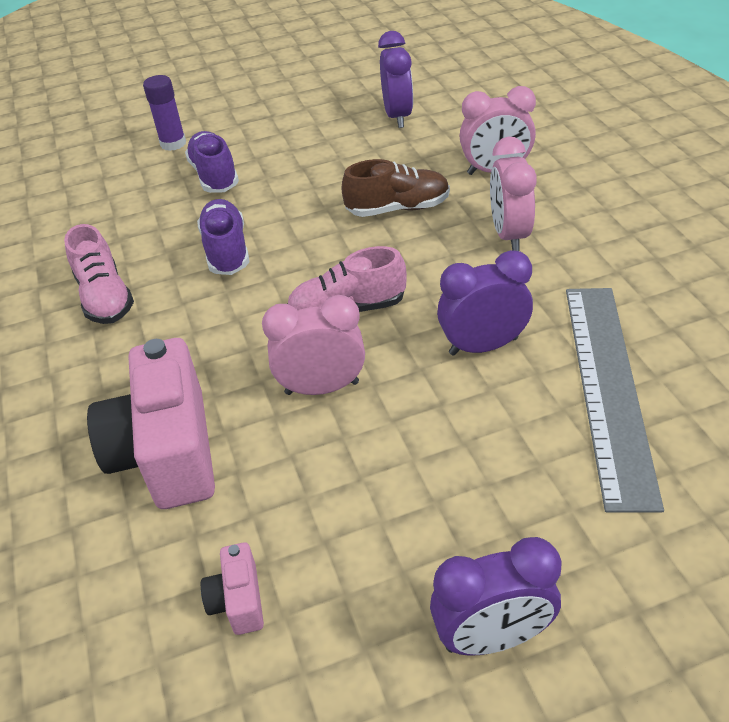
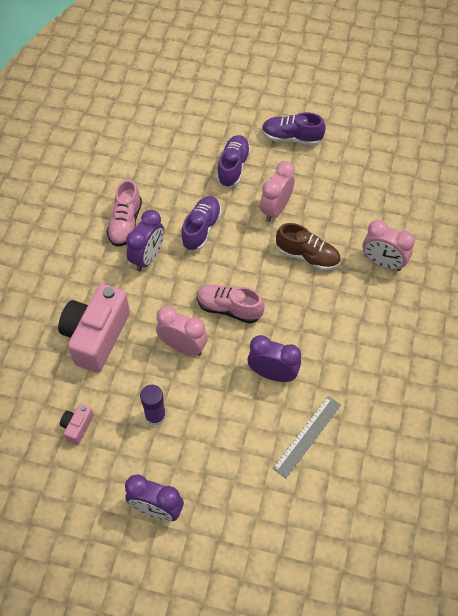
camera: 30 degrees right, 15 degrees up
purple glue stick [143,75,186,151] -> purple glue stick moved to [140,385,166,426]
purple clock [378,31,413,128] -> purple clock moved to [126,210,164,271]
pink clock [490,137,537,251] -> pink clock moved to [260,161,295,222]
grey ruler [566,288,664,512] -> grey ruler [272,396,341,478], size x0.59
none -> purple shoe [262,112,325,146]

